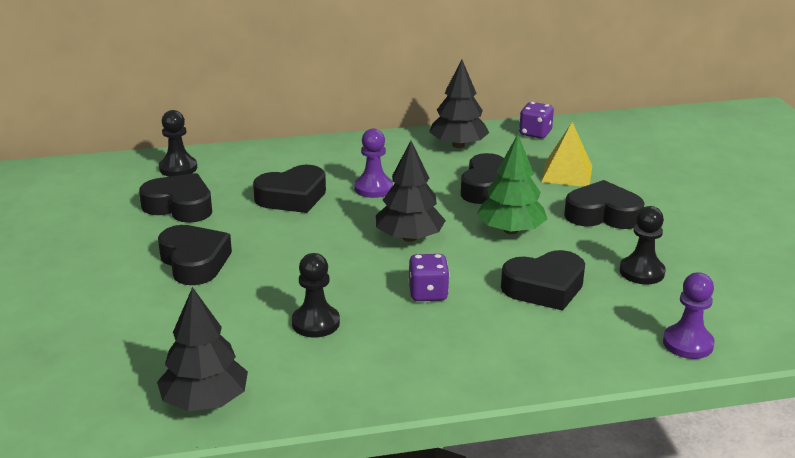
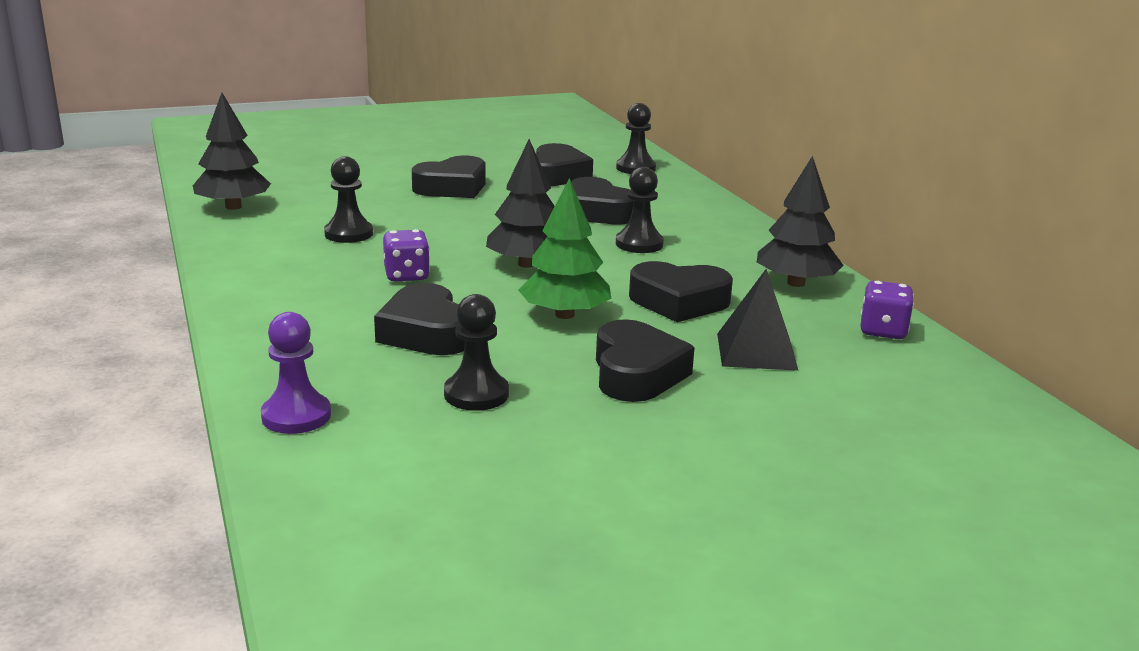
camera: 80 degrees right, 5 degrees down
purple pawn [354,129,393,198] -> black pawn [616,167,664,253]
yellow pyramid [541,122,592,187] -> black pyramid [717,269,799,371]

